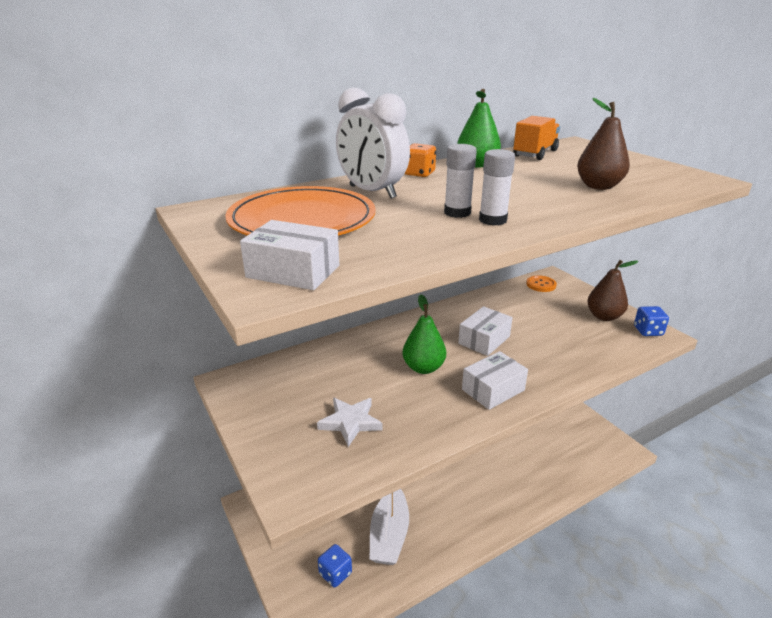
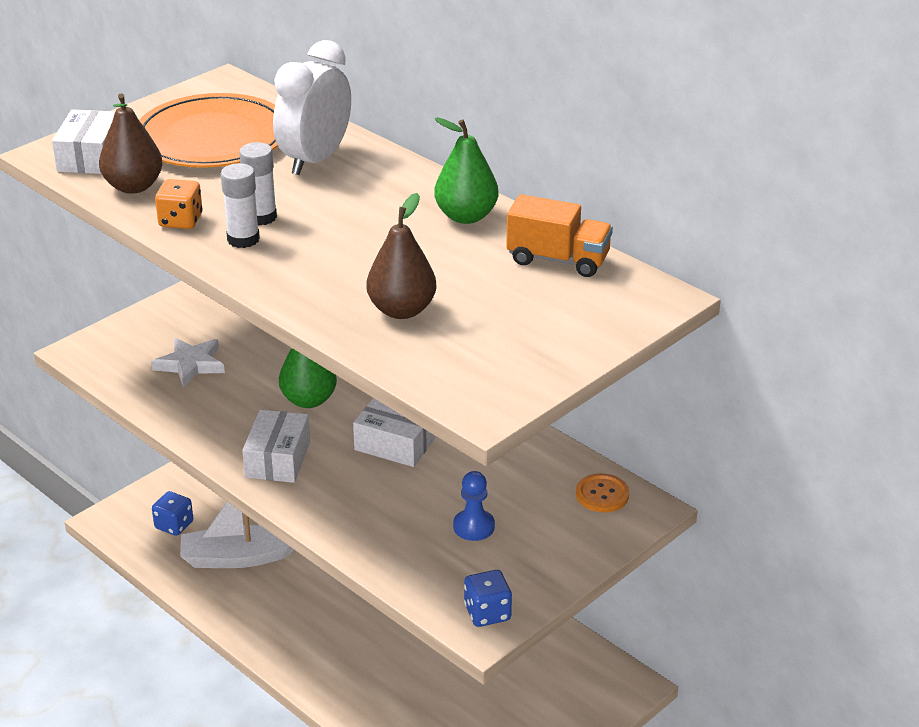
camera: 75 degrees right, 5 degrees up
orange dice [405,143,436,177] -> orange dice moved to [155,179,202,229]
white box [462,351,528,410] -> white box turned 60 degrees clockwise [242,410,310,483]
brown pear [588,260,638,321] -> brown pear moved to [99,93,163,194]
none -> blue pawn [453,471,495,541]

